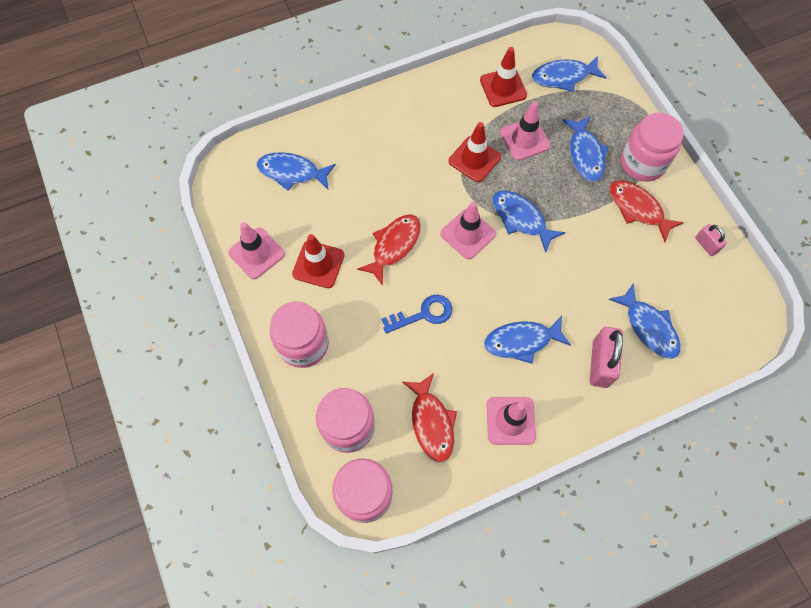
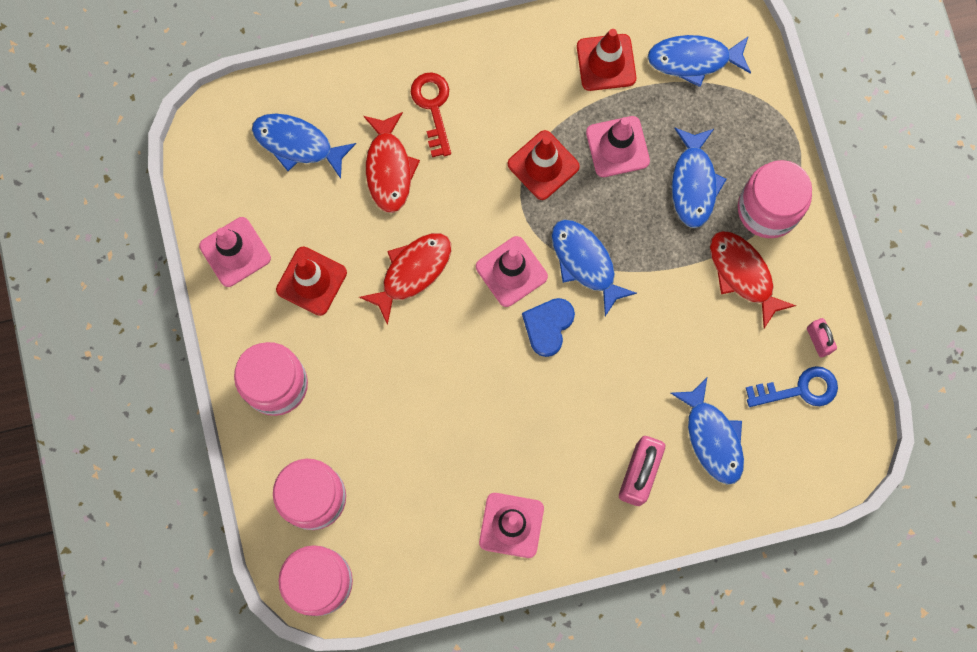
camera: 10 degrees right, 10 degrees up
blue key [381,295,452,333] -> blue key moved to [746,366,838,407]
red fish [402,373,457,462] -> red fish moved to [363,112,420,213]
blue fish [484,316,571,364] -> none
none -> red key [411,72,451,157]
none -> blue heart [522,298,575,357]

